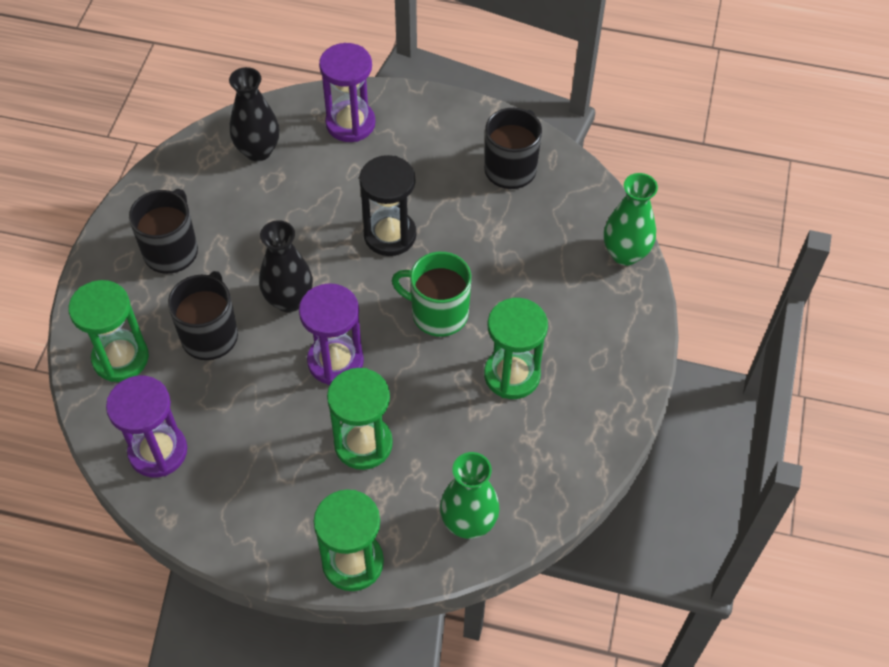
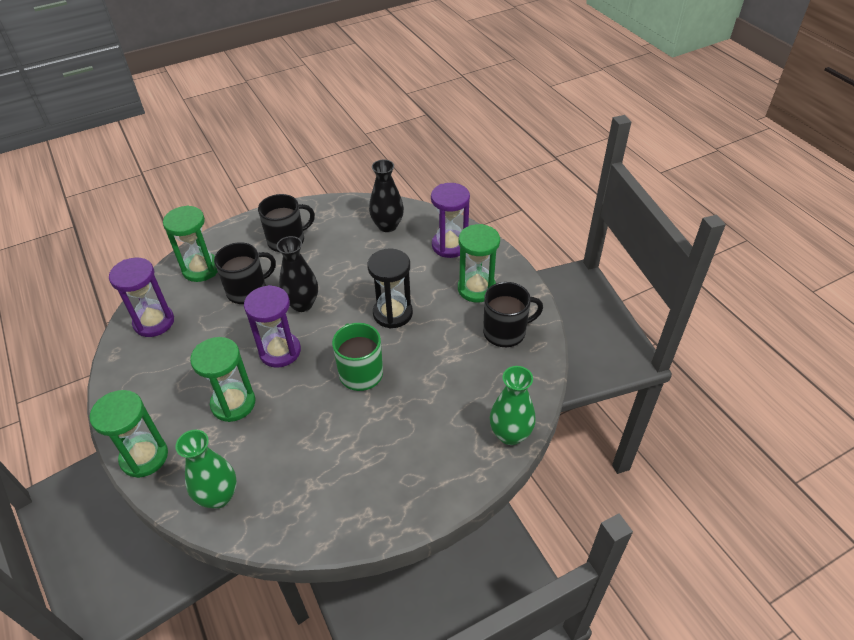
camera: 50 degrees right, 10 degrees down
green hourglass [484,298,548,399] -> green hourglass moved to [458,224,500,302]

